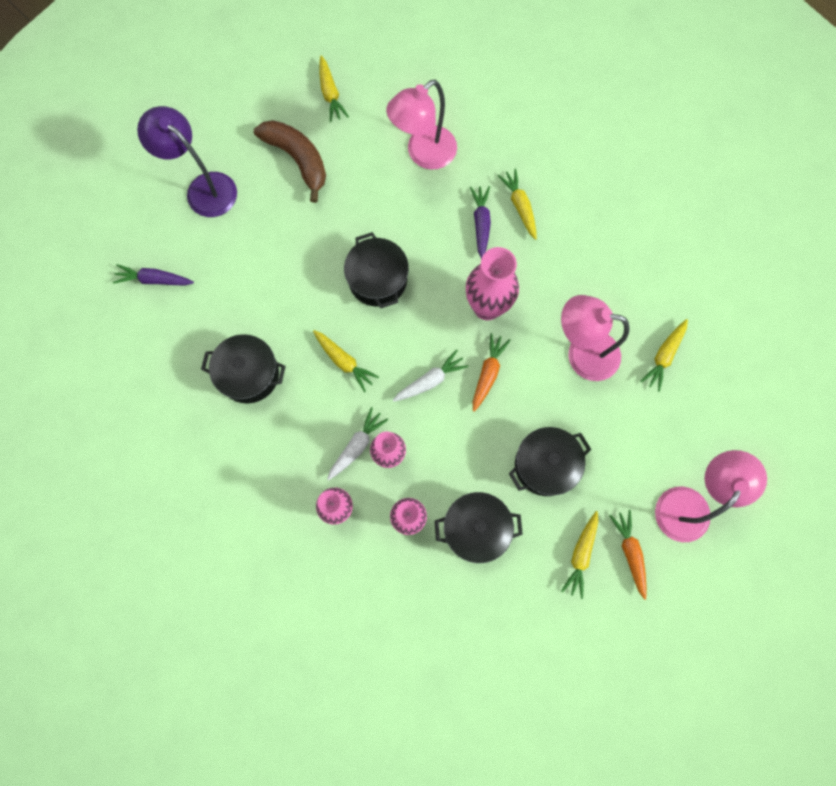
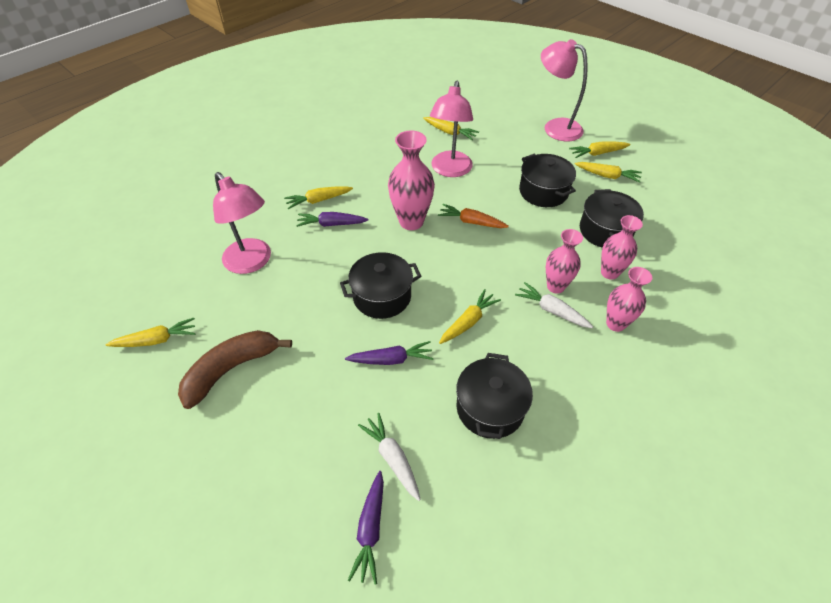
camera: 90 degrees left, 25 degrees down
purple lamp [137,106,237,217] -> none
white carrot [393,350,468,402] -> white carrot moved to [358,413,421,501]
orange carrot [609,510,647,600] -> yellow carrot [569,142,631,158]
none -> purple carrot [345,341,434,365]

